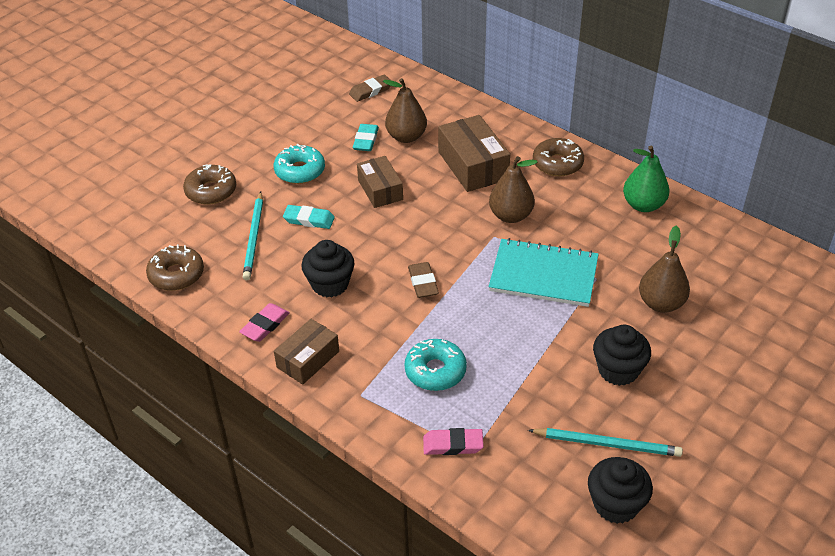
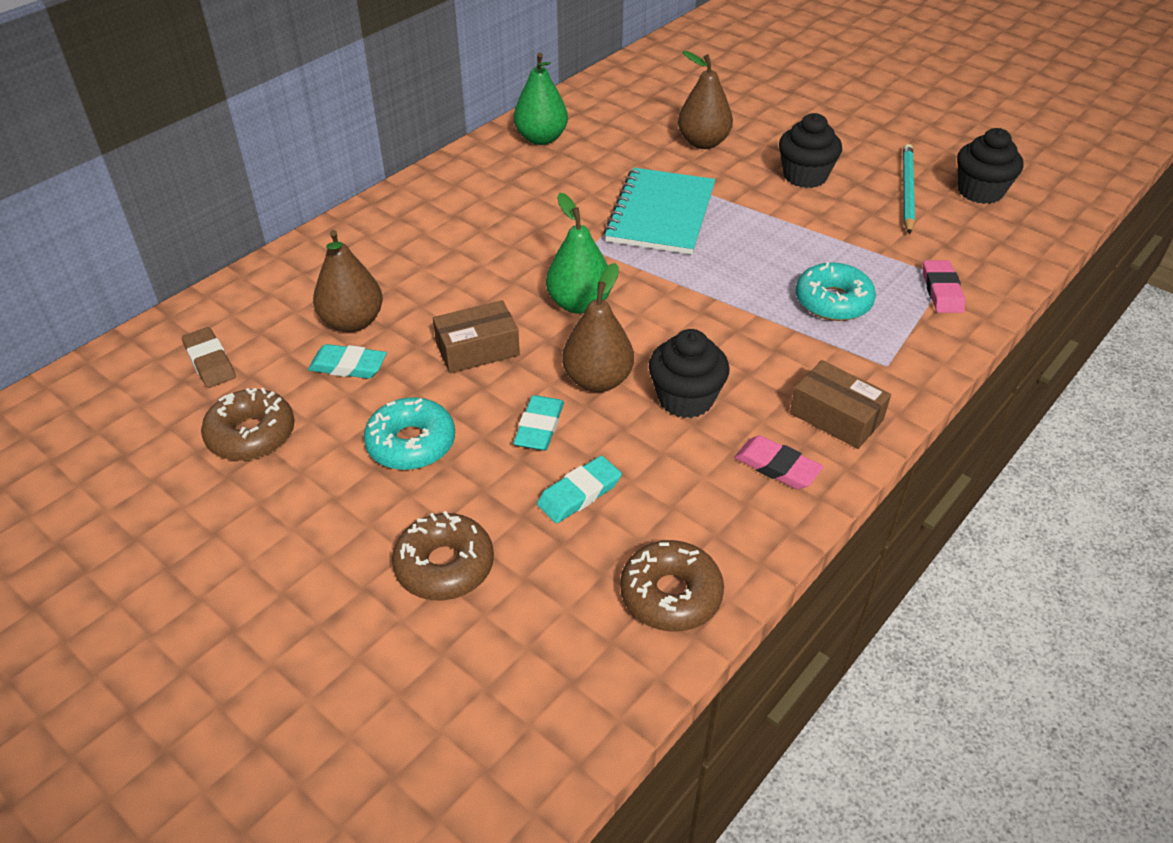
camera: 90 degrees left, 0 degrees up
turquoise pencil [243,192,263,280] -> turquoise eraser [537,456,622,523]
brown eraser [408,262,439,298] -> none
brown box [438,115,510,192] -> none
brown pear [489,156,537,223] -> brown pear moved to [562,263,634,392]
brown donut [533,138,584,176] -> brown donut moved to [201,388,295,461]
none -> green pear [546,193,612,314]

